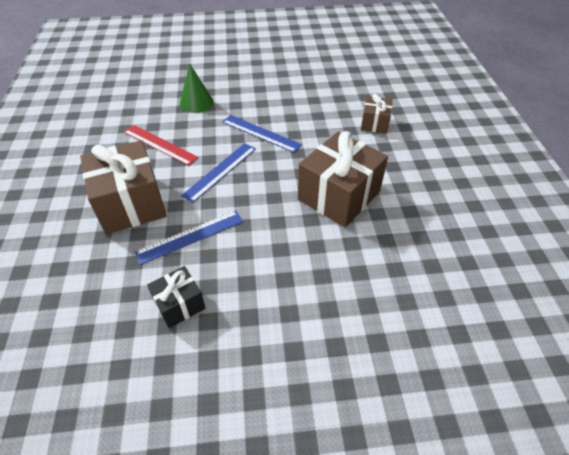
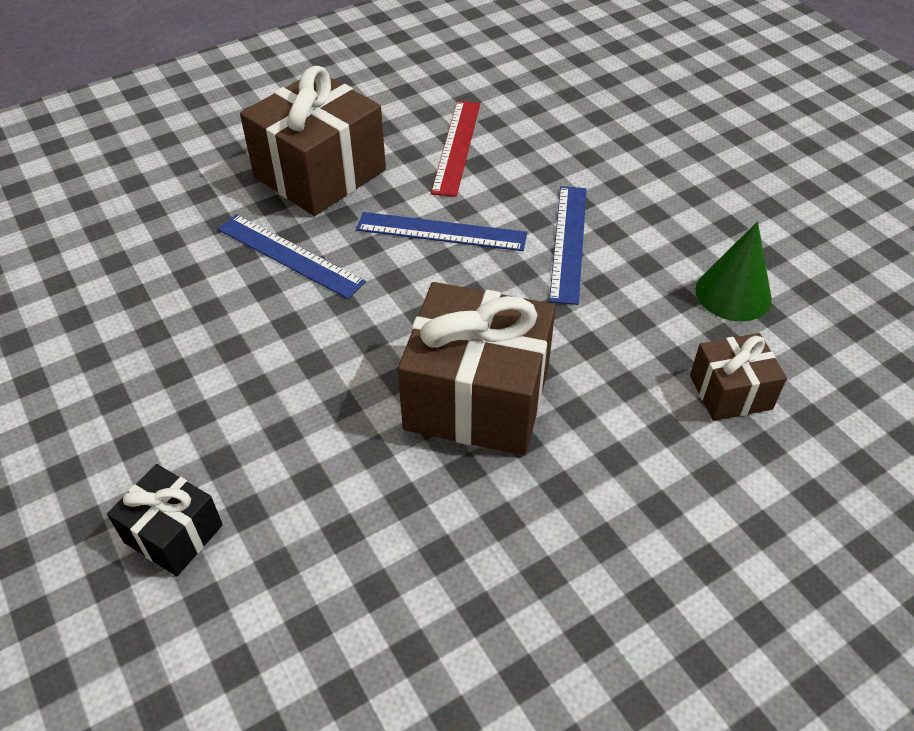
camera: 65 degrees right, 0 degrees up
black gift [147,266,206,328] -> black gift moved to [107,464,223,576]
green cone [180,63,214,113] -> green cone moved to [696,221,772,321]

